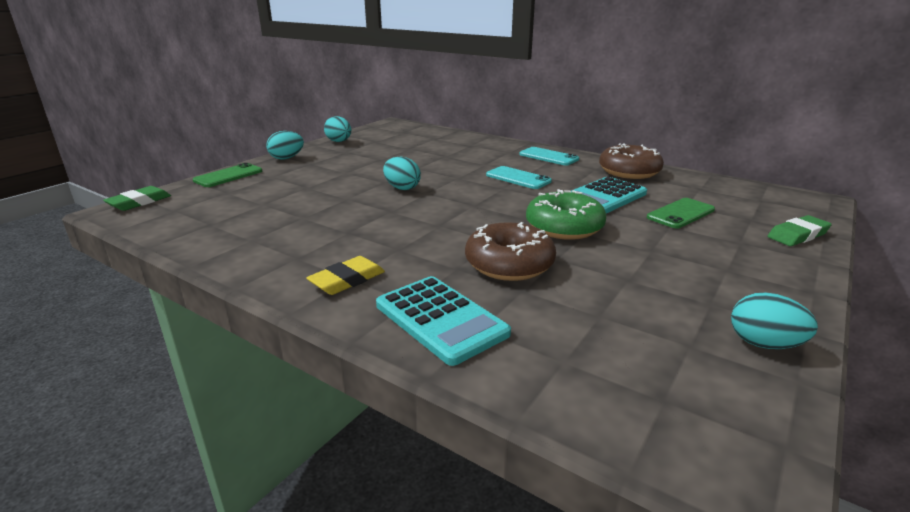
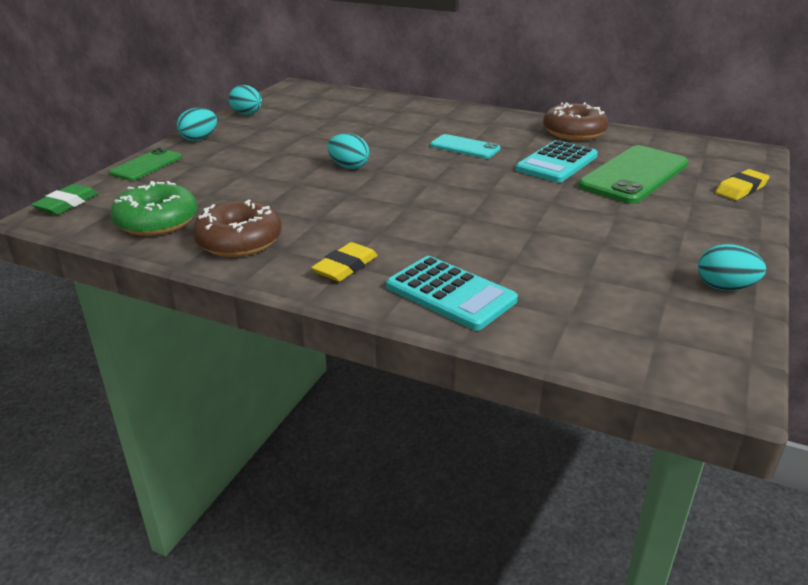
camera: 10 degrees left, 5 degrees up
brown donut [465,222,556,281] -> brown donut moved to [193,199,282,257]
turquoise phone [520,147,579,166] -> none
green donut [526,189,606,240] -> green donut moved to [110,181,197,236]
green phone [647,198,715,229] -> green phone [578,145,688,204], size x1.79
green eraser [768,215,832,246] -> yellow eraser [715,169,770,200]

